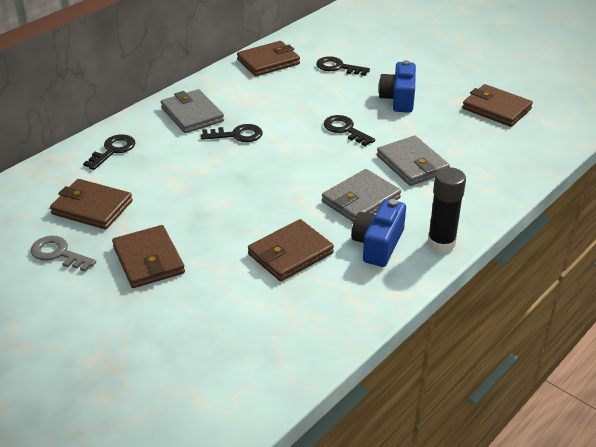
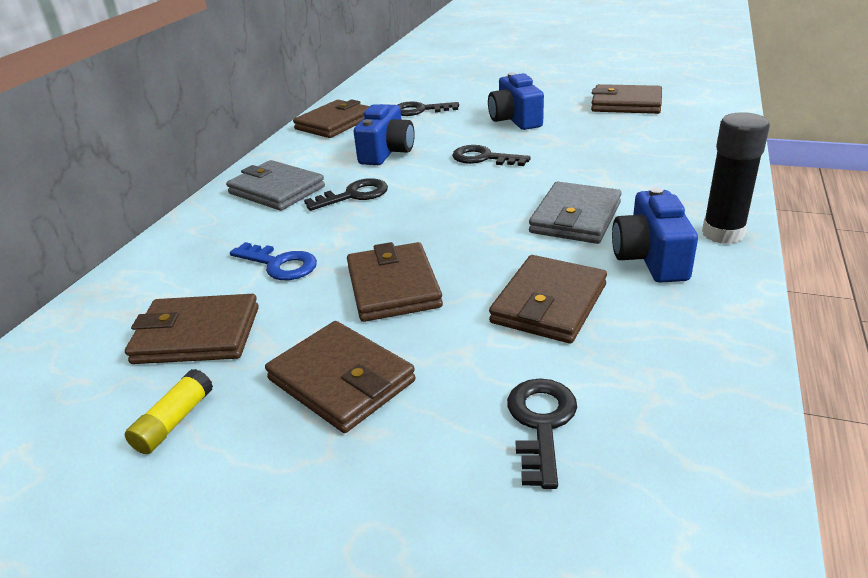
camera: 20 degrees left, 5 degrees down
grey key [31,236,96,272] -> yellow glue stick [125,369,213,454]
black key [83,134,135,170] -> black key moved to [507,378,577,489]
grey wallet [377,136,450,186] -> none
none -> blue key [230,242,317,280]
none -> brown wallet [347,242,443,322]
none -> blue camera [353,104,415,165]

